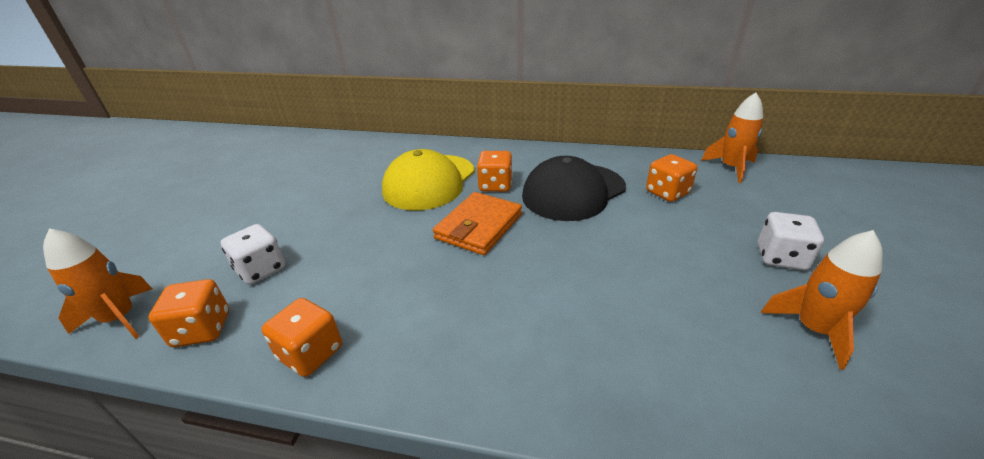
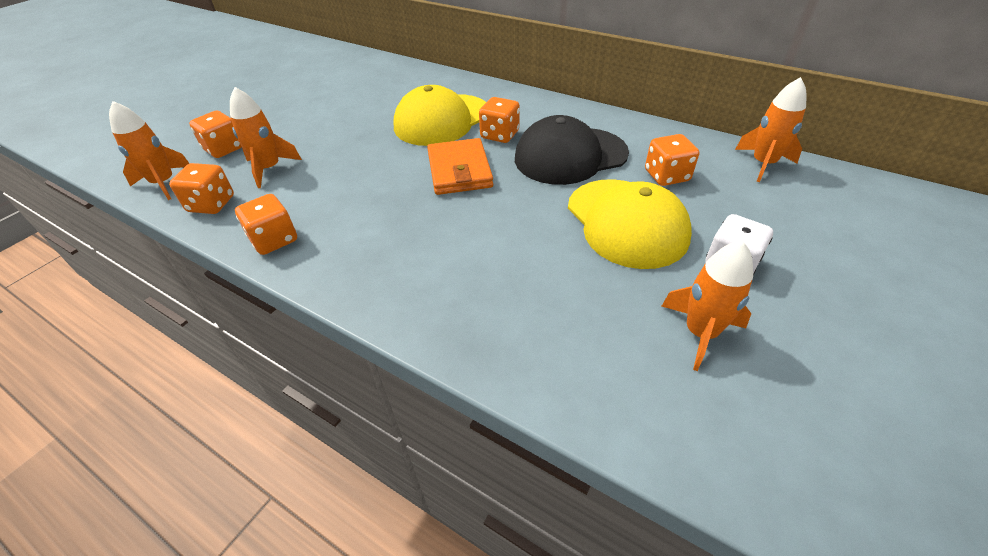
camera: 20 degrees right, 10 degrees up
white dice [221,224,285,285] -> orange rocket [230,87,302,188]
orange wallet [433,192,522,255] -> orange wallet turned 60 degrees counterclockwise [427,138,493,195]
none -> orange dice [189,111,242,158]
none -> yellow cap [568,179,692,269]

